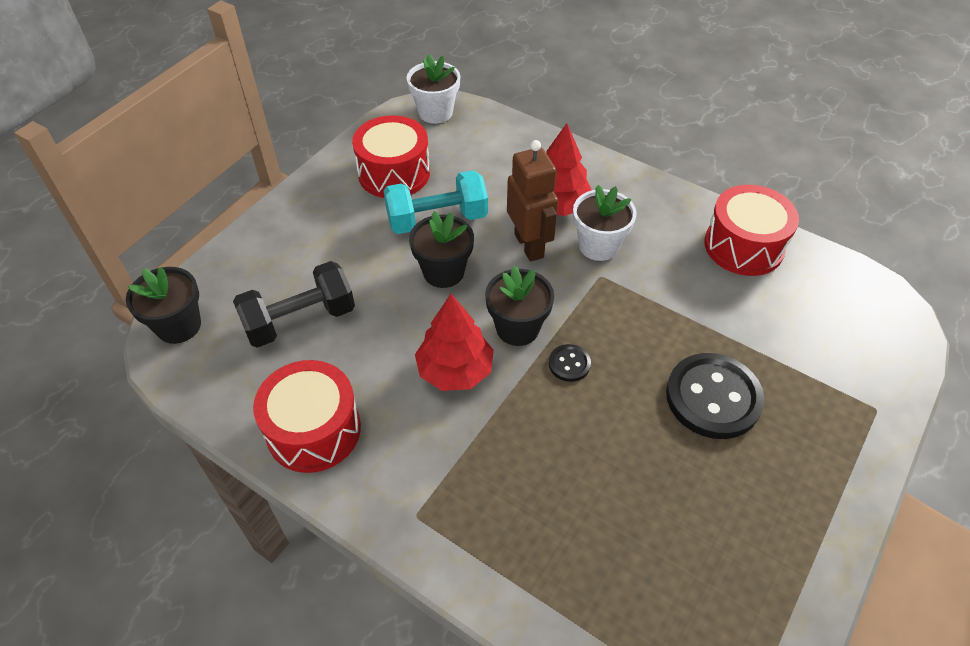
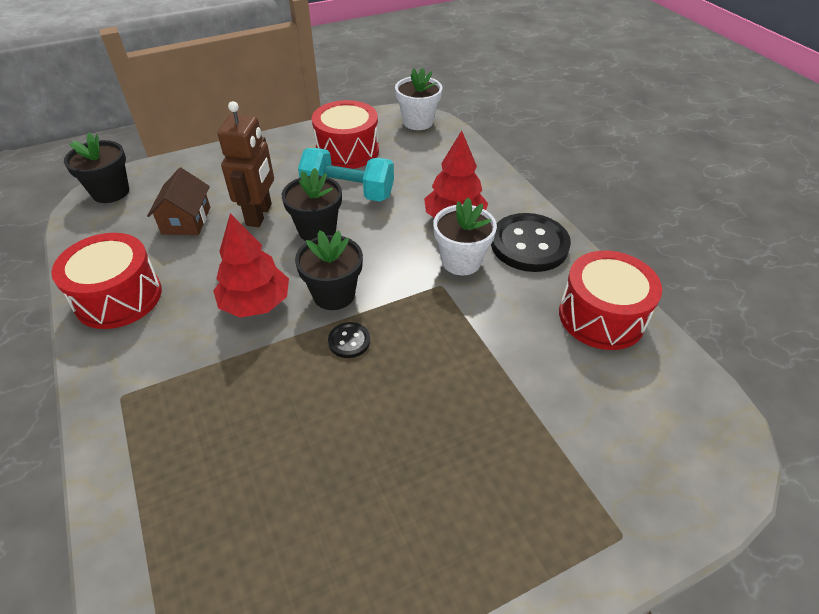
camera: 30 degrees right, 5 degrees down
black dumbbell [233,261,355,348] -> brown house [147,168,210,235]
brown robot [507,140,558,262] -> brown robot moved to [217,101,274,227]
black button [666,353,764,439] -> black button moved to [491,213,571,272]

